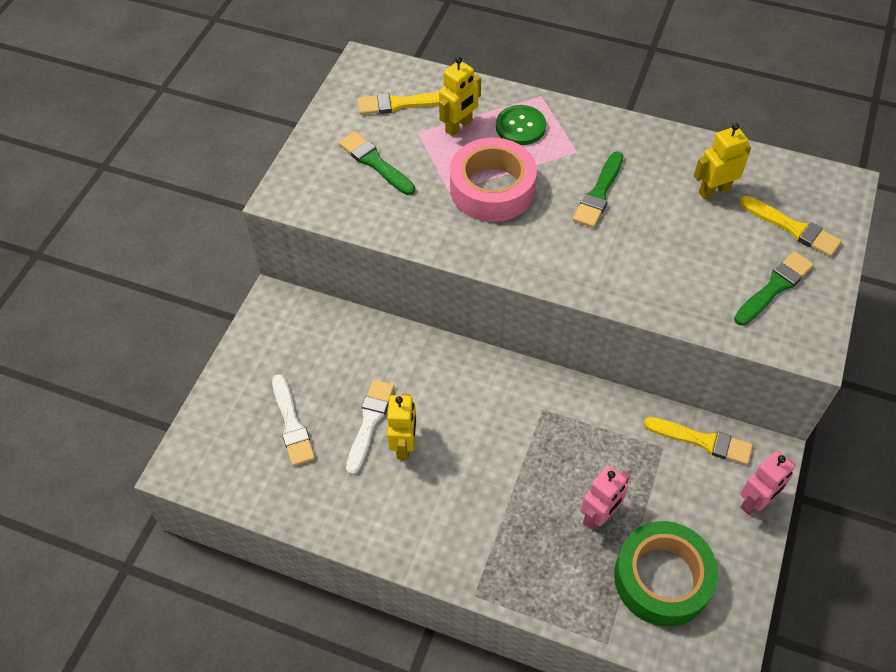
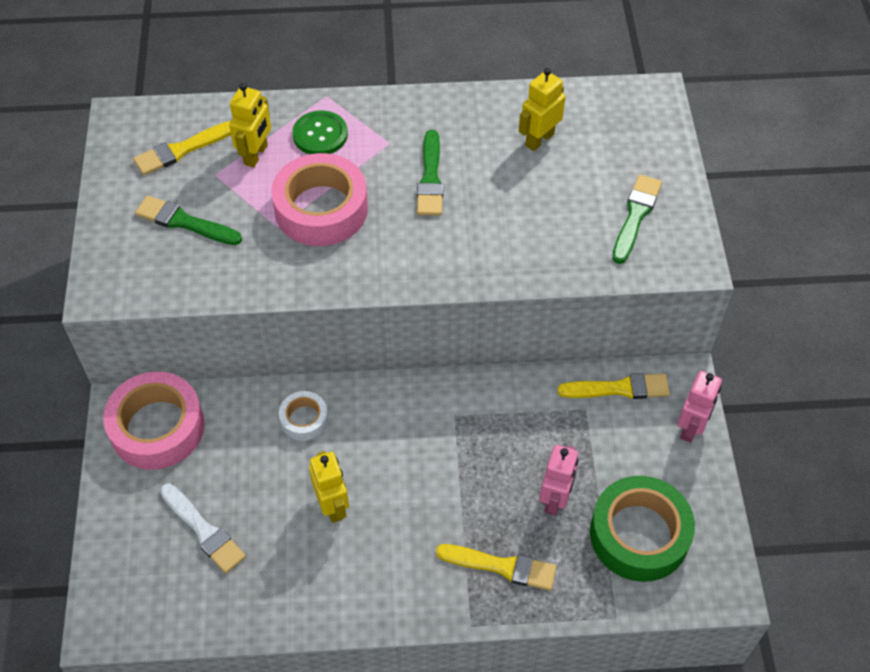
camera: 25 degrees left, 0 degrees up
white brush [346,380,394,475] -> none
yellow brush [739,196,842,257] -> yellow brush moved to [436,544,557,591]
none -> pink tape [103,372,205,470]
none -> white tape [279,391,328,441]

